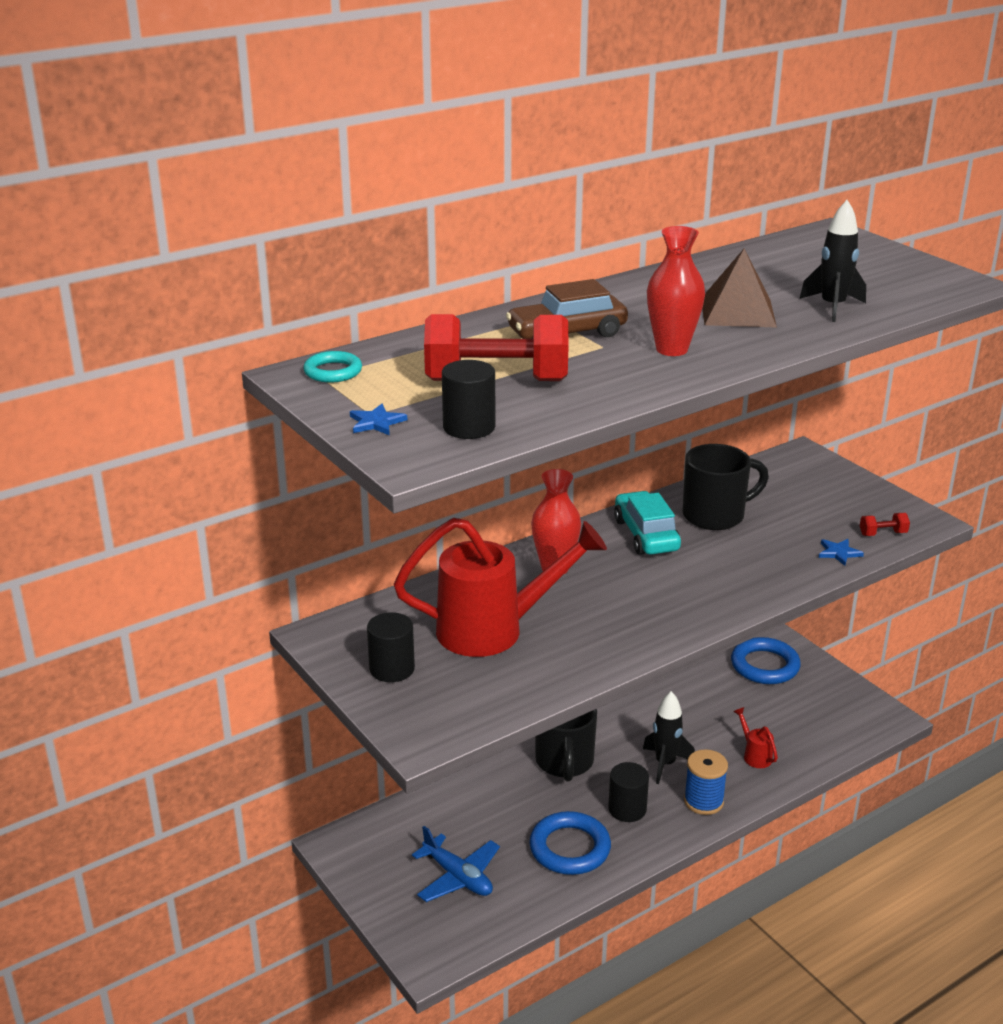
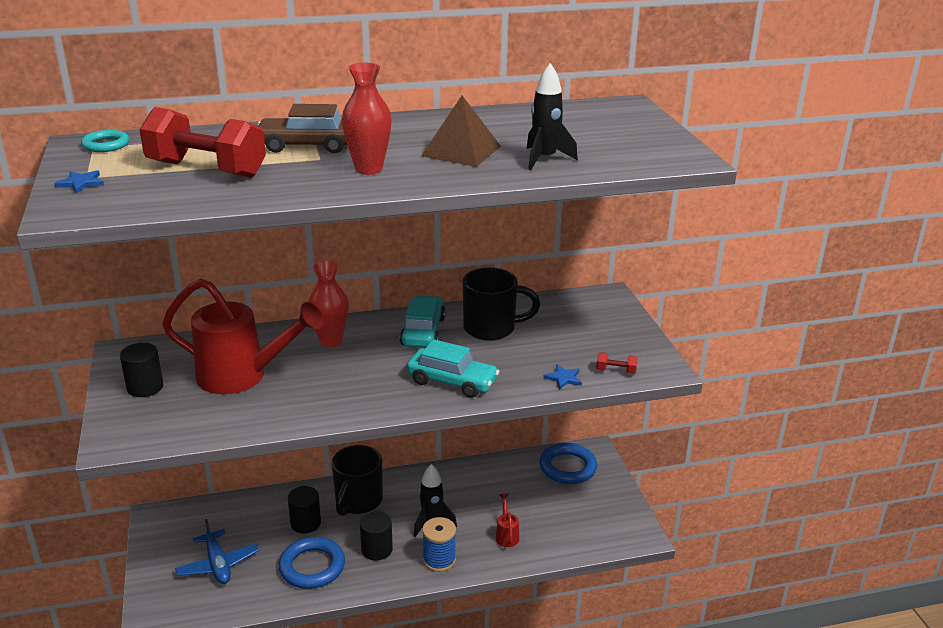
camera: 20 degrees right, 0 degrees up
black cylinder [442,360,495,439] -> black cylinder moved to [288,486,321,534]
none -> turquoise car [407,339,500,398]

